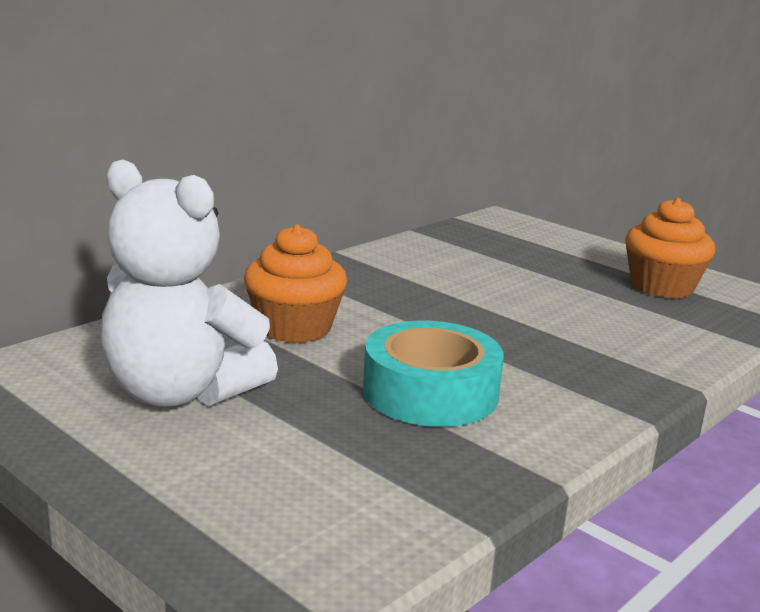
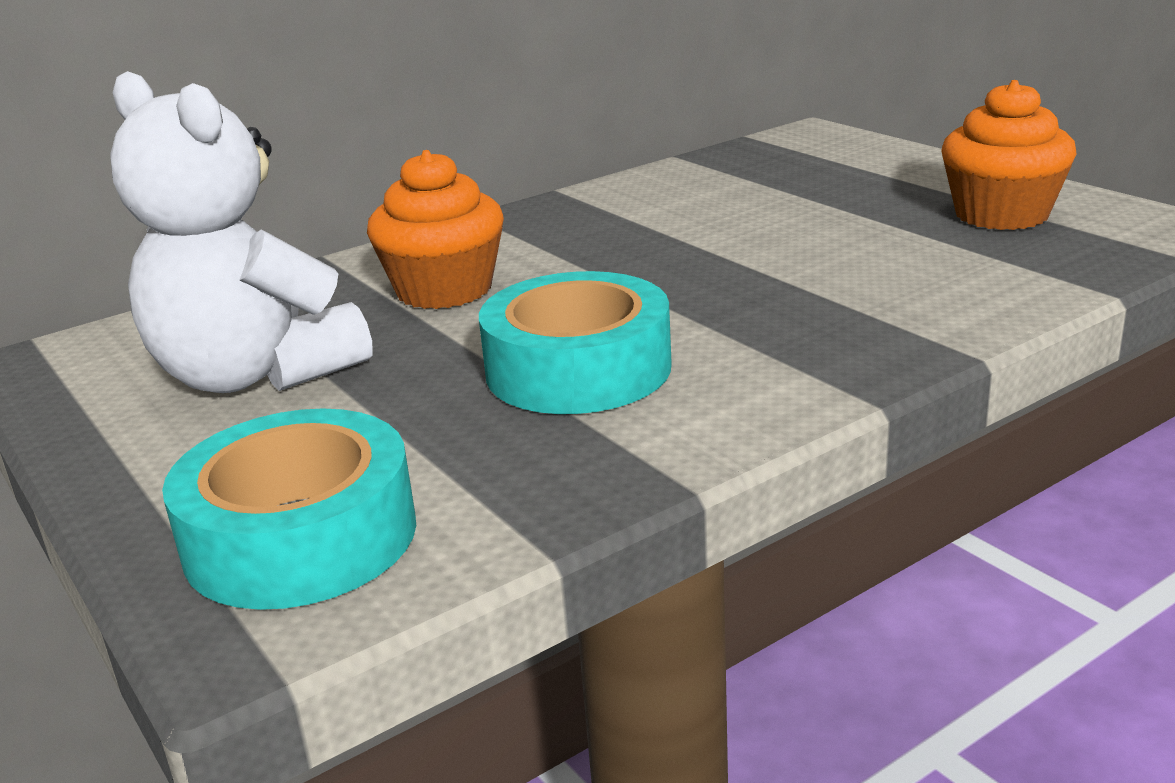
camera: 15 degrees right, 5 degrees up
none -> turquoise tape [162,408,416,610]

